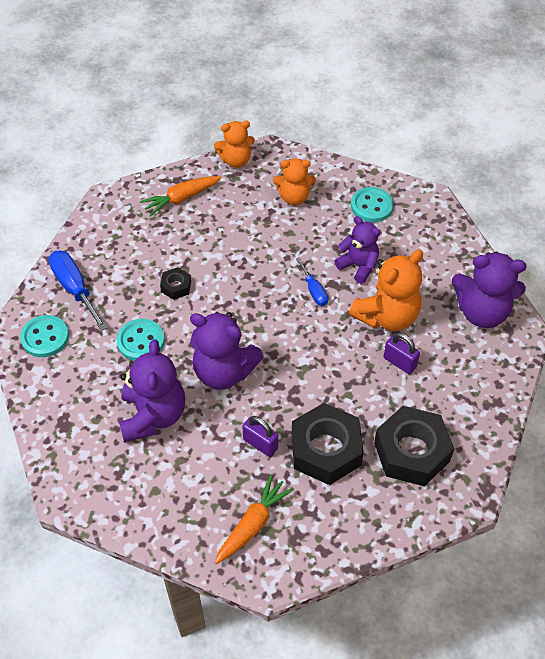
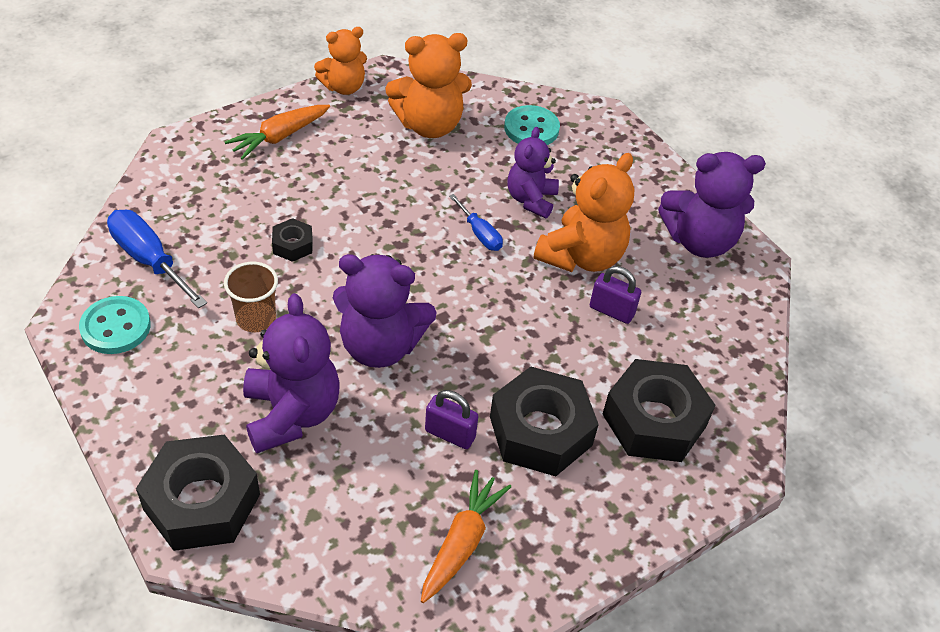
camera: 15 degrees left, 5 degrees down
turquoise button [117,319,165,361] -> brown cup [224,262,278,332]
orange teddy bear [273,158,316,205] -> orange teddy bear [385,33,472,138], size x1.54
purple teddy bear [335,216,380,284] -> purple teddy bear turned 105 degrees counterclockwise [507,127,559,218]
none -> black nut [136,434,260,551]

